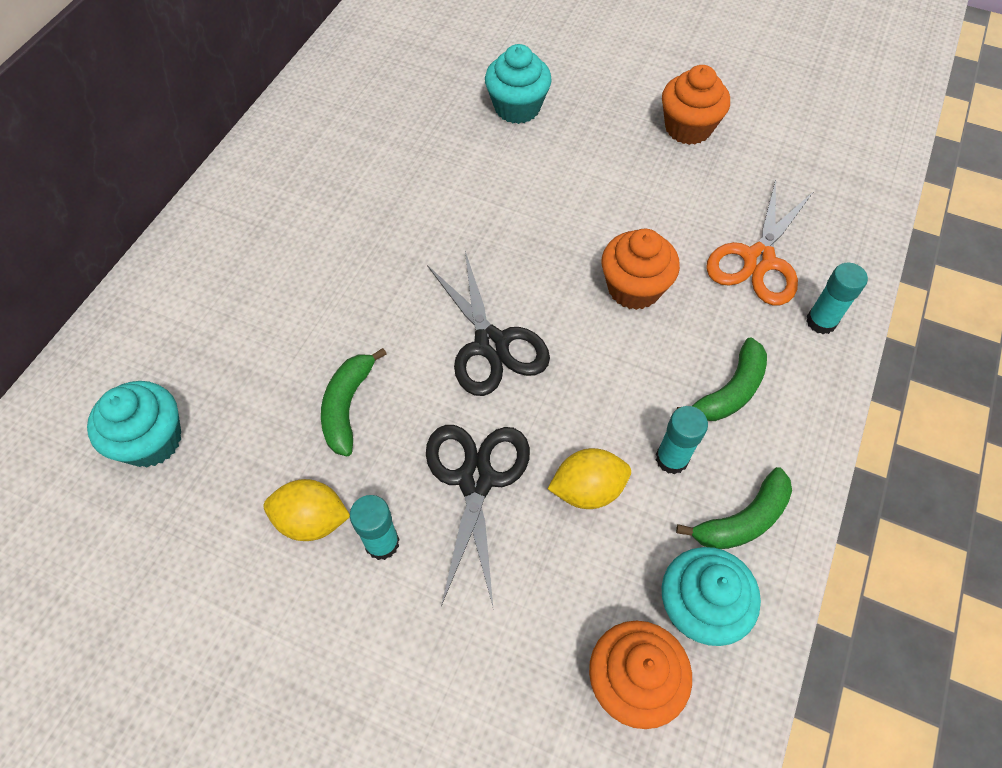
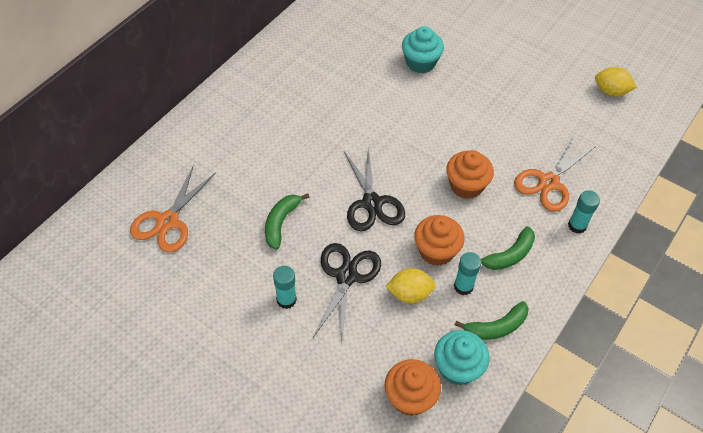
camera: 10 degrees right, 5 degrees down
turquoise cupcake [87,381,181,467] -> orange scissors [130,165,216,252]
yellow lemon [264,479,350,541] -> yellow lemon moved to [595,67,637,96]
orange cupcake [662,65,730,145] -> orange cupcake moved to [414,215,465,266]

